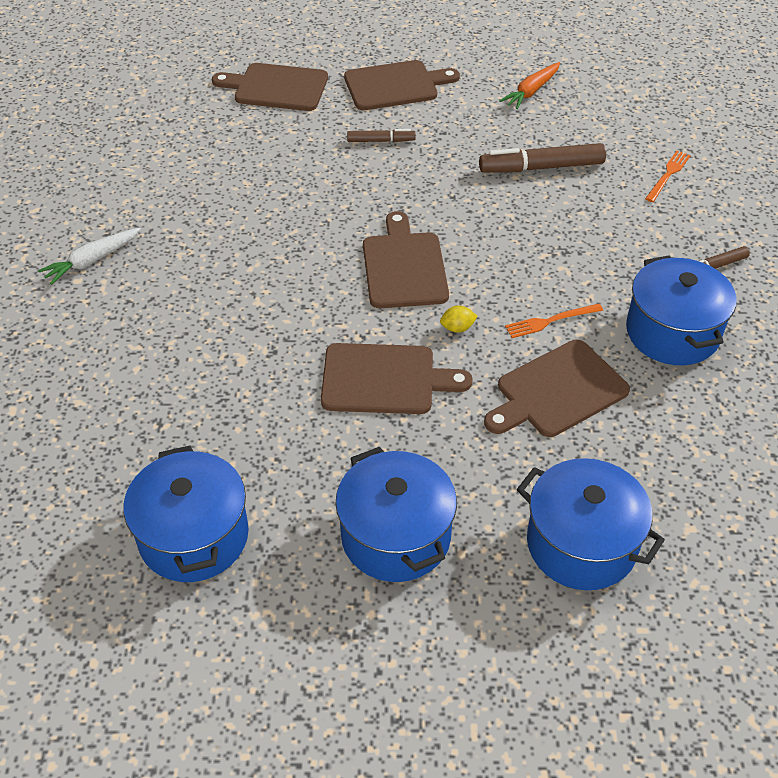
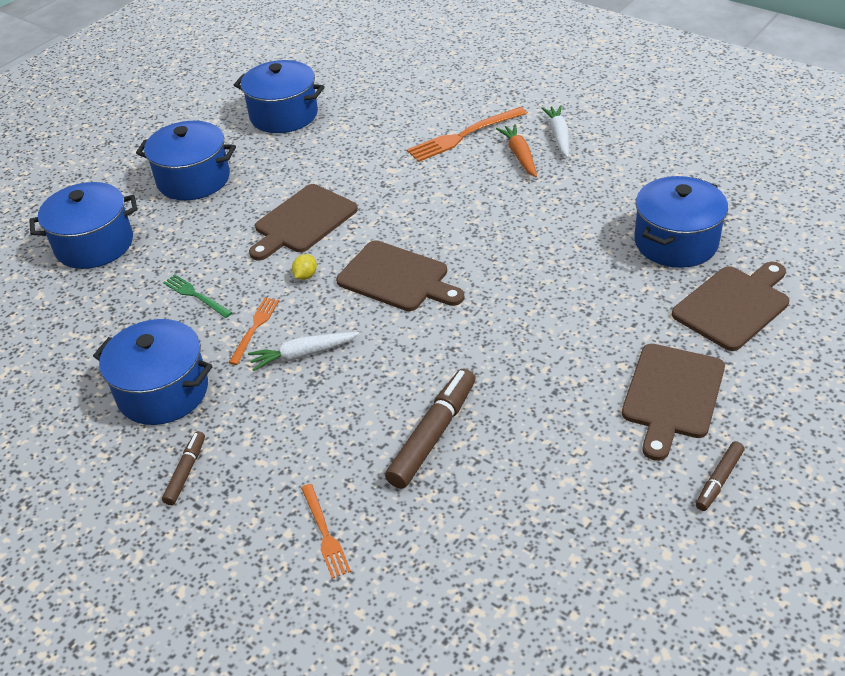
camera: 130 degrees right, 5 degrees down
brown marker [347,129,416,142] -> brown marker moved to [696,441,744,511]
brown cutting board [484,340,630,437] -> green fork [163,274,232,318]
orange carrot [499,62,560,109] -> orange carrot moved to [496,124,537,177]
none -> white carrot [248,332,360,371]
none -> orange fork [407,107,527,162]
none -> blue pot [634,176,728,268]

